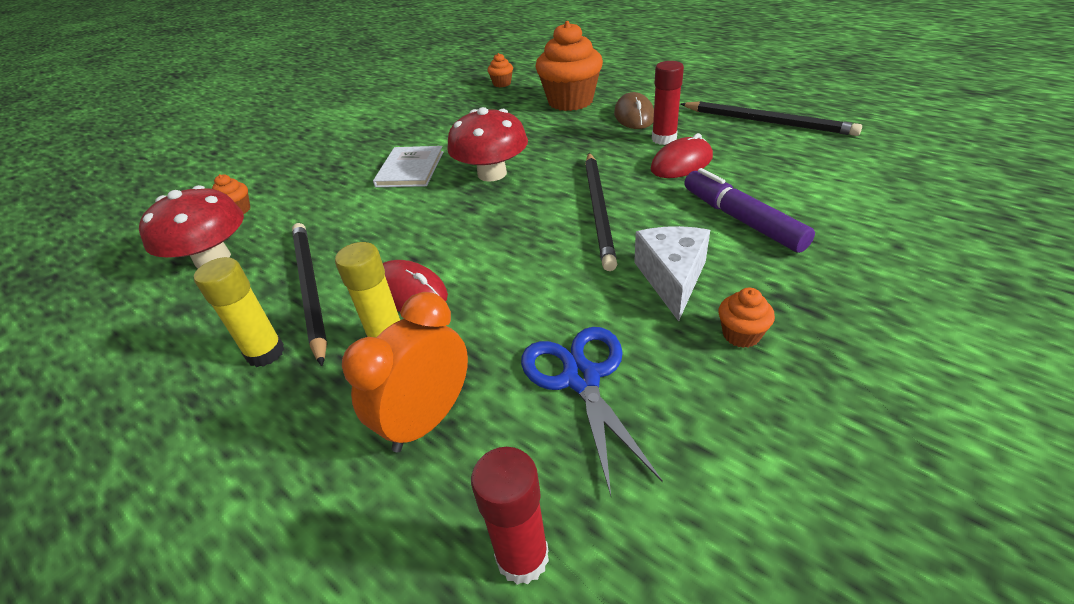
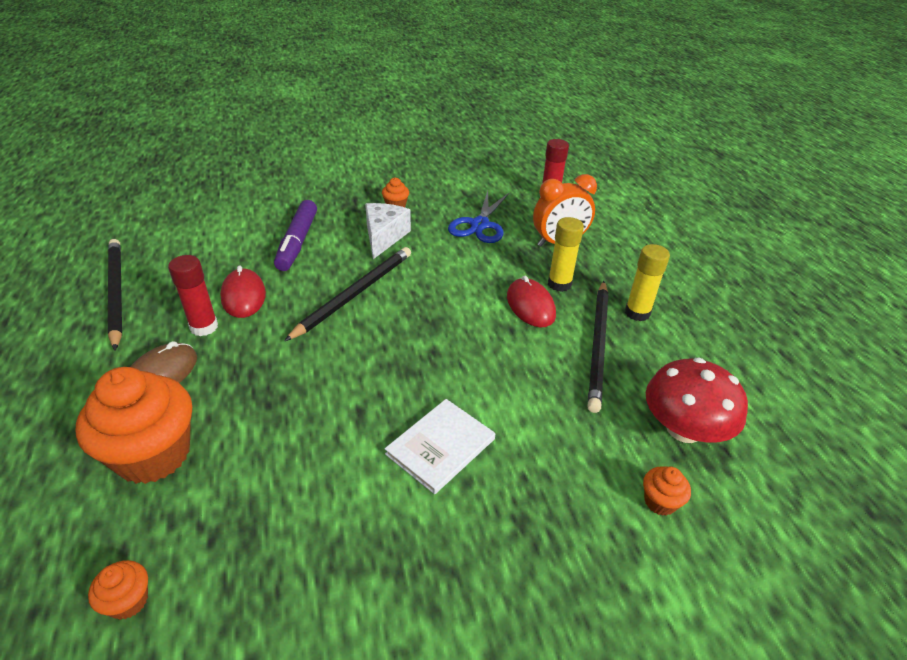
camera: 150 degrees left, 0 degrees up
red mushroom [447,107,528,182] -> none
white cheese [634,226,710,322] -> white cheese turned 150 degrees clockwise [365,203,411,259]
red mouse [650,133,713,178] -> red mouse turned 75 degrees clockwise [220,265,266,318]

